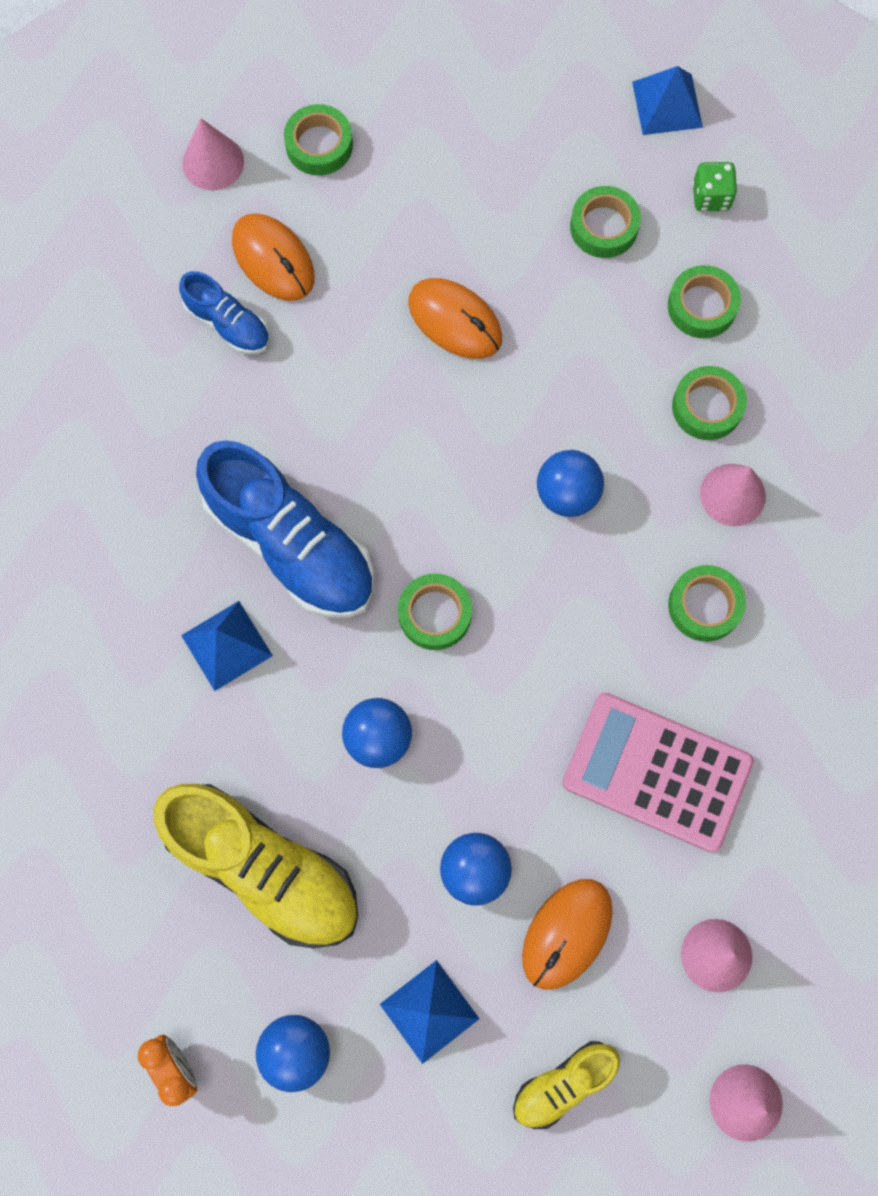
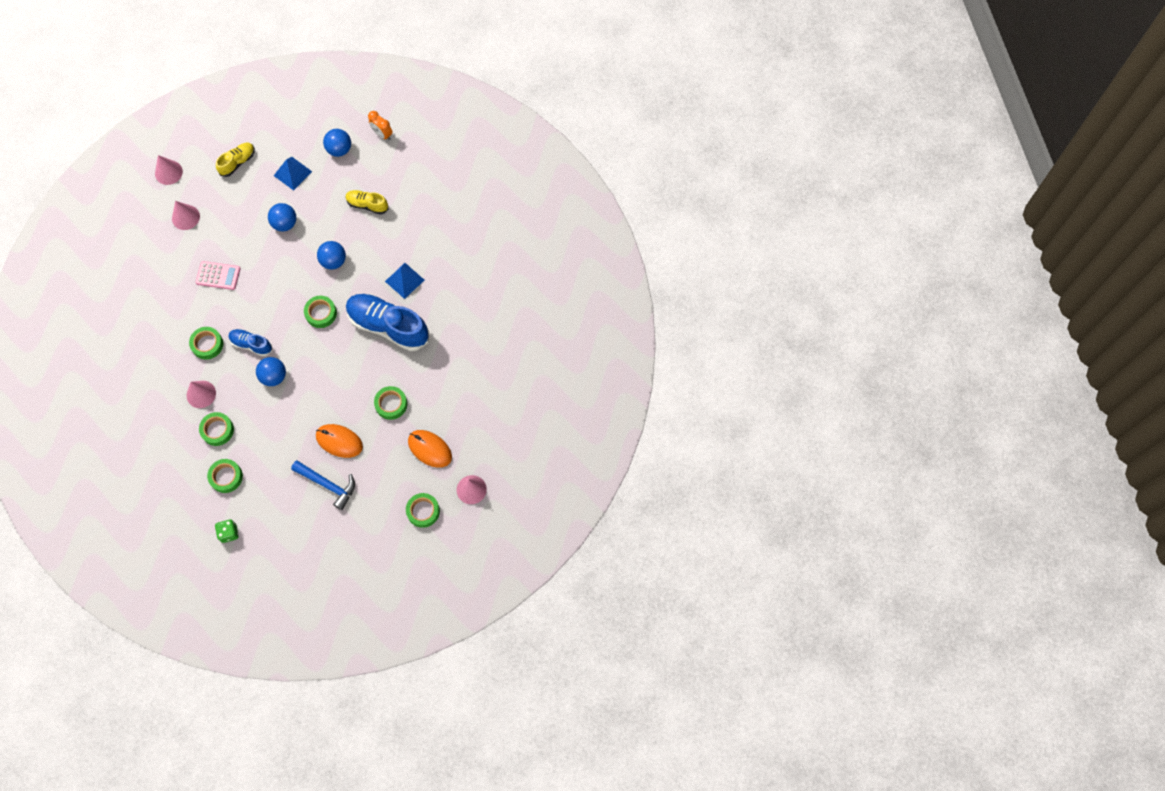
camera: 165 degrees right, 5 degrees down
yellow shoe [153,784,358,948] -> yellow shoe [346,190,389,215], size x0.51
blue shoe [179,271,269,354] -> blue shoe moved to [228,329,272,356]
orange mouse [522,879,613,990] -> none
pink calculator [562,692,754,853] -> pink calculator [196,261,241,290], size x0.58
green tape [570,186,641,258] -> green tape moved to [374,386,407,420]
blue pyramid [632,66,703,135] -> none
none -> blue hammer [291,460,355,510]

